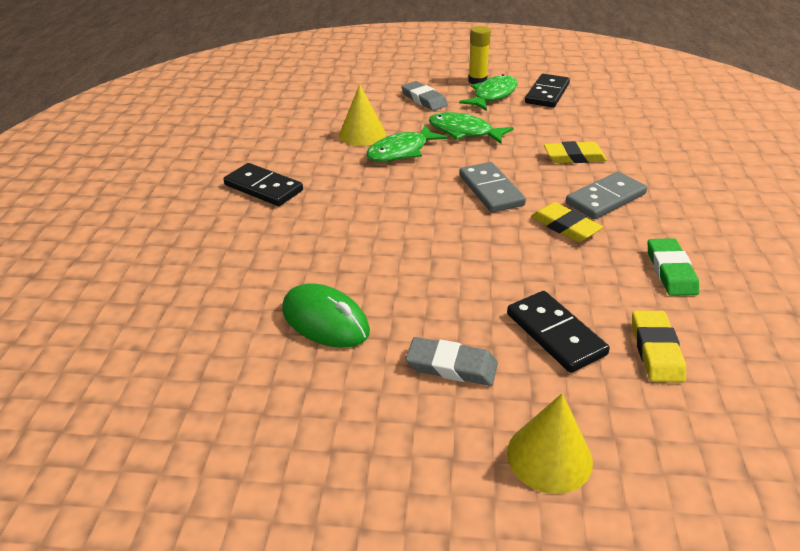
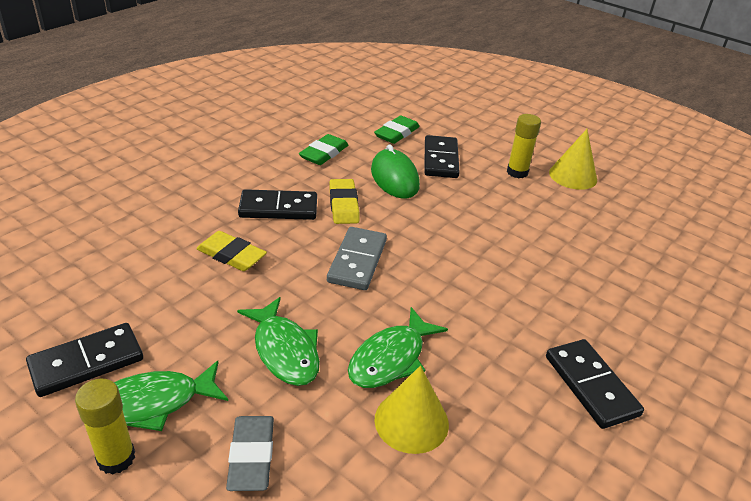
camera: 150 degrees left, 0 degrees up
green mouse [282,283,370,348] -> green mouse moved to [371,144,420,198]
green fish [366,125,448,162] -> green fish turned 135 degrees clockwise [348,307,448,388]
grey eraser [406,337,498,386] -> yellow glue stick [507,114,541,178]
yellow cone [507,394,593,494] -> yellow cone moved to [549,129,597,190]
grey domino [566,172,647,219] -> black domino [238,189,317,220]
yellow eraser [632,310,686,383] -> green eraser [374,115,420,144]

